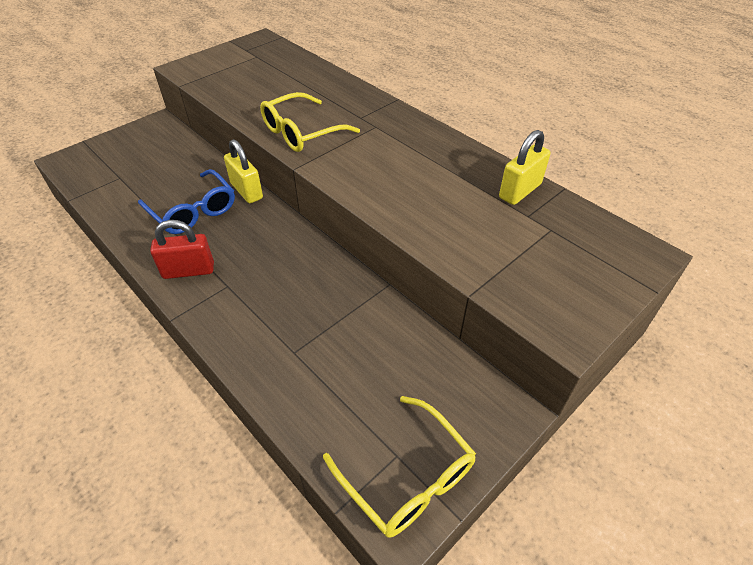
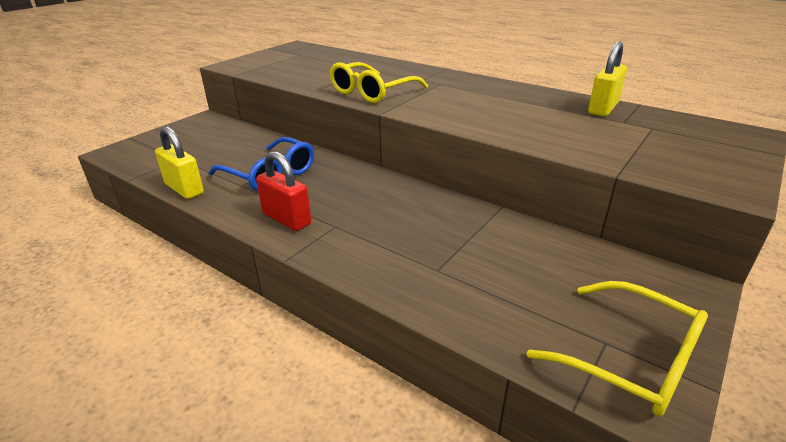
camera: 10 degrees left, 15 degrees down
red padlock [150,220,214,279] -> red padlock turned 60 degrees clockwise [256,151,311,231]
yellow padlock [224,139,263,203] -> yellow padlock moved to [155,126,204,199]

